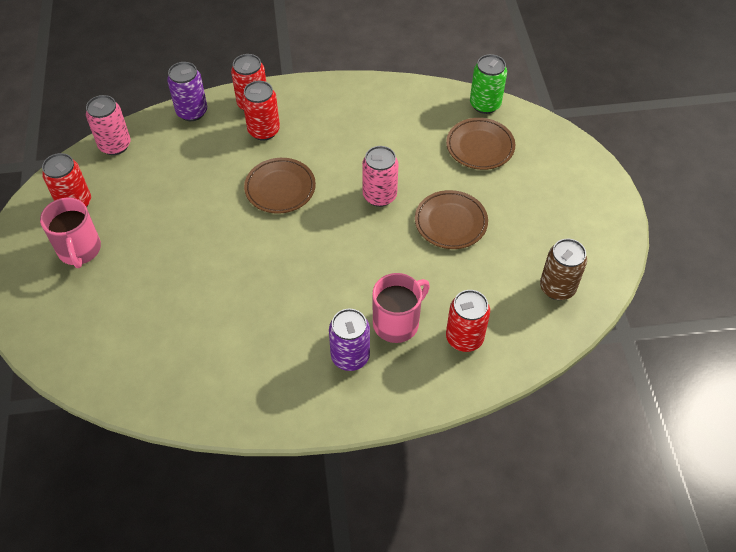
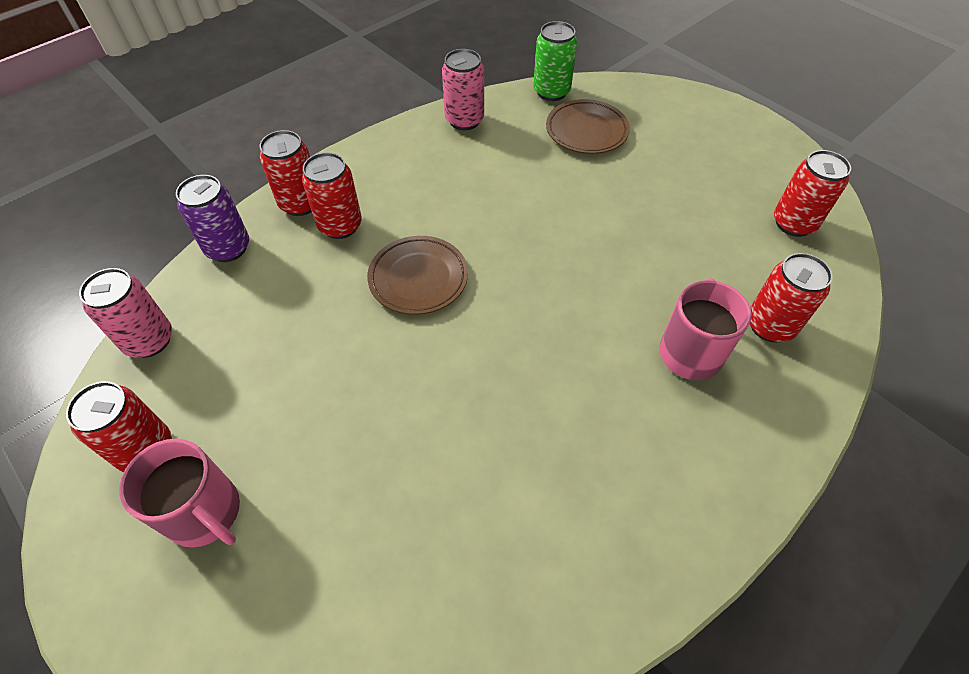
camera: 35 degrees left, 0 degrees up
purple can [329,309,370,371] -> none
pink can [362,146,399,207] -> pink can moved to [442,49,484,130]
brown plate [415,190,488,249] -> none
brown can [540,239,587,300] -> red can [774,150,851,237]

